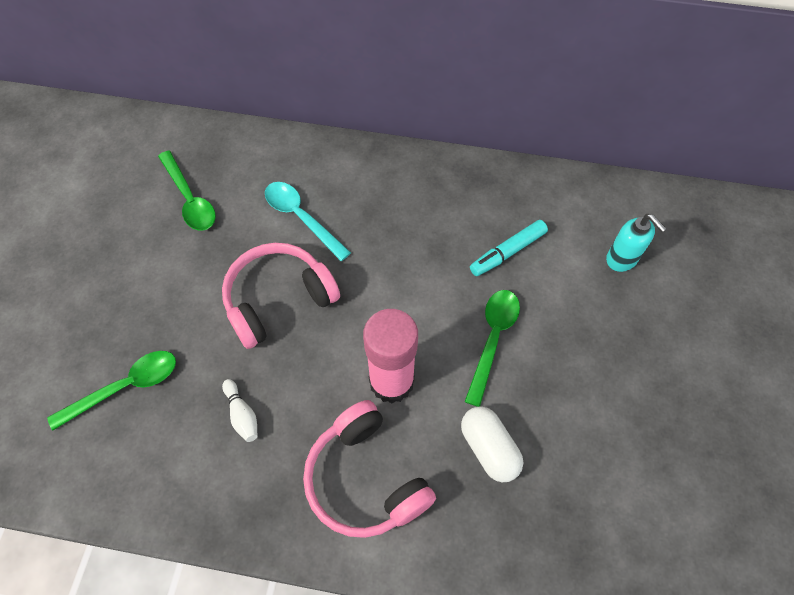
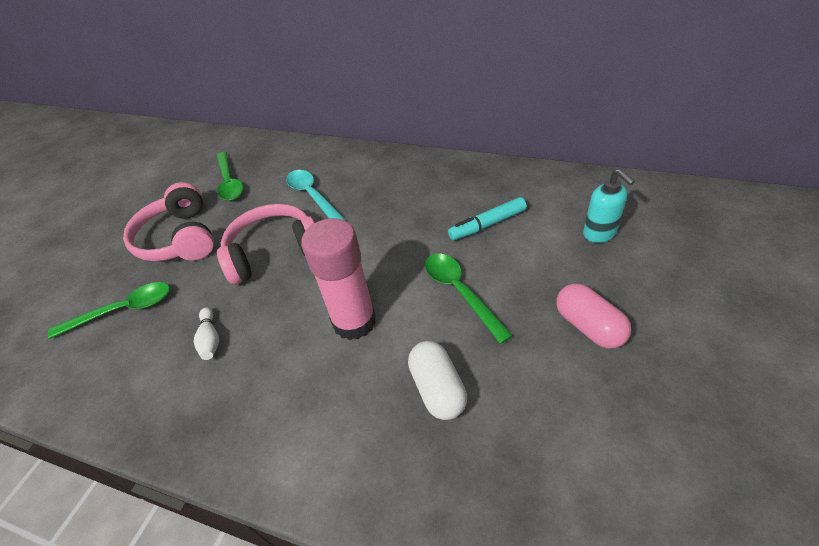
camera: 15 degrees right, 15 degrees down
pink headphones [303,400,436,538] -> pink headphones moved to [123,182,214,261]
green spoon [465,290,520,407] -> green spoon turned 60 degrees counterclockwise [425,253,513,344]
none -> pink capsule [556,283,632,349]

